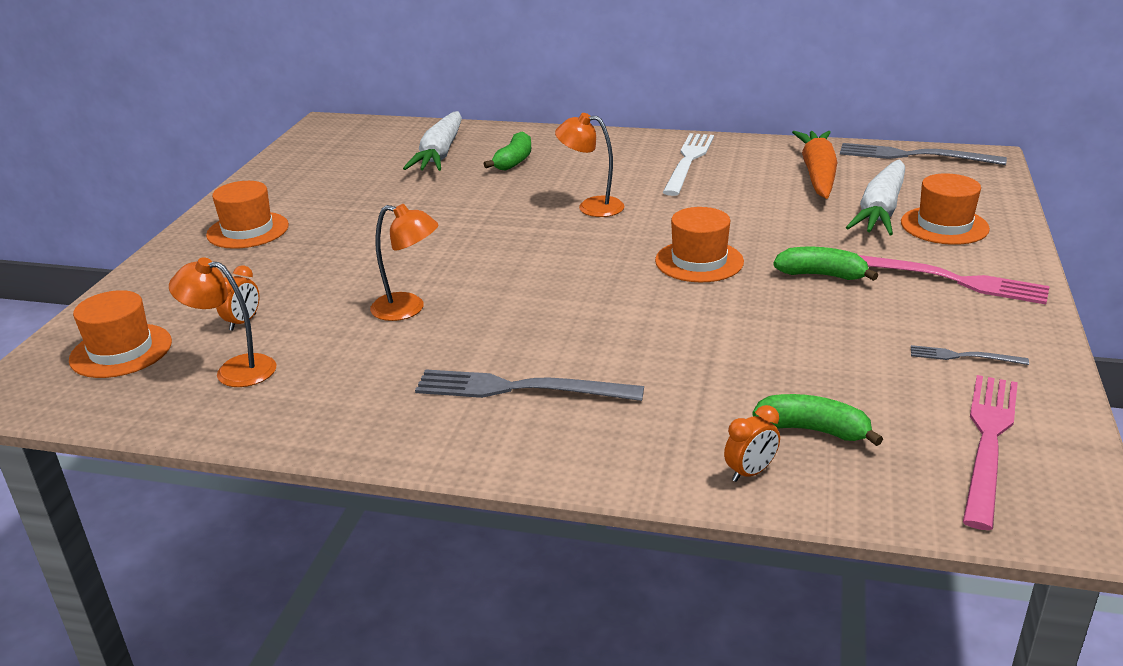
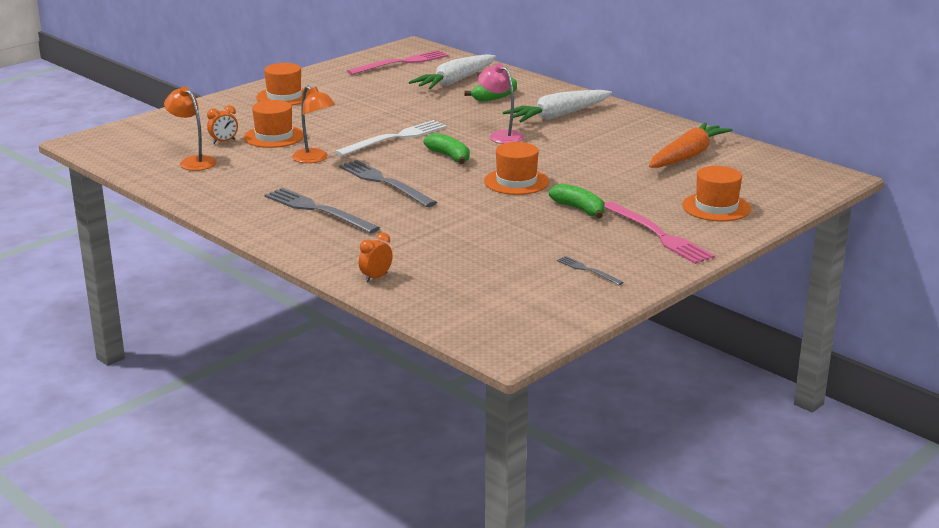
camera: 30 degrees right, 5 degrees down
orange hat [69,290,172,378] -> orange hat moved to [244,100,304,148]
orange lamp [555,113,624,217] -> pink lamp [478,64,524,144]
white fork [663,133,714,196] -> white fork moved to [335,120,447,156]
orange clock [724,405,780,482] -> orange clock turned 135 degrees clockwise [359,232,393,283]
green banana [752,394,883,446] -> green banana moved to [423,133,470,164]
grey fork [840,143,1007,165] -> grey fork moved to [339,160,437,207]
white carrot [846,159,905,235] -> white carrot moved to [503,90,612,122]
pink fork [963,375,1018,530] -> pink fork moved to [347,50,448,75]

